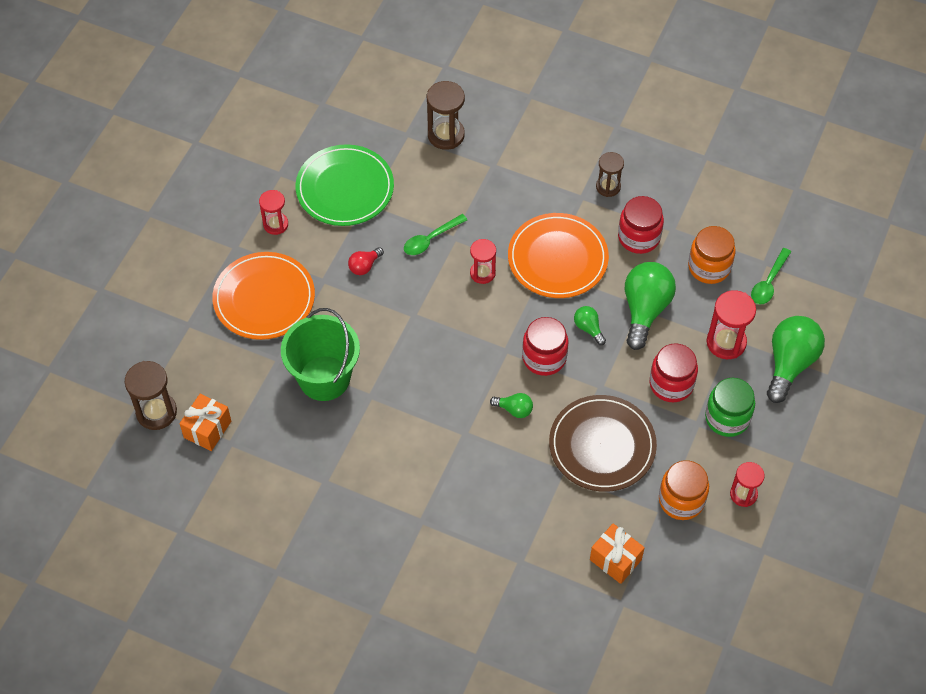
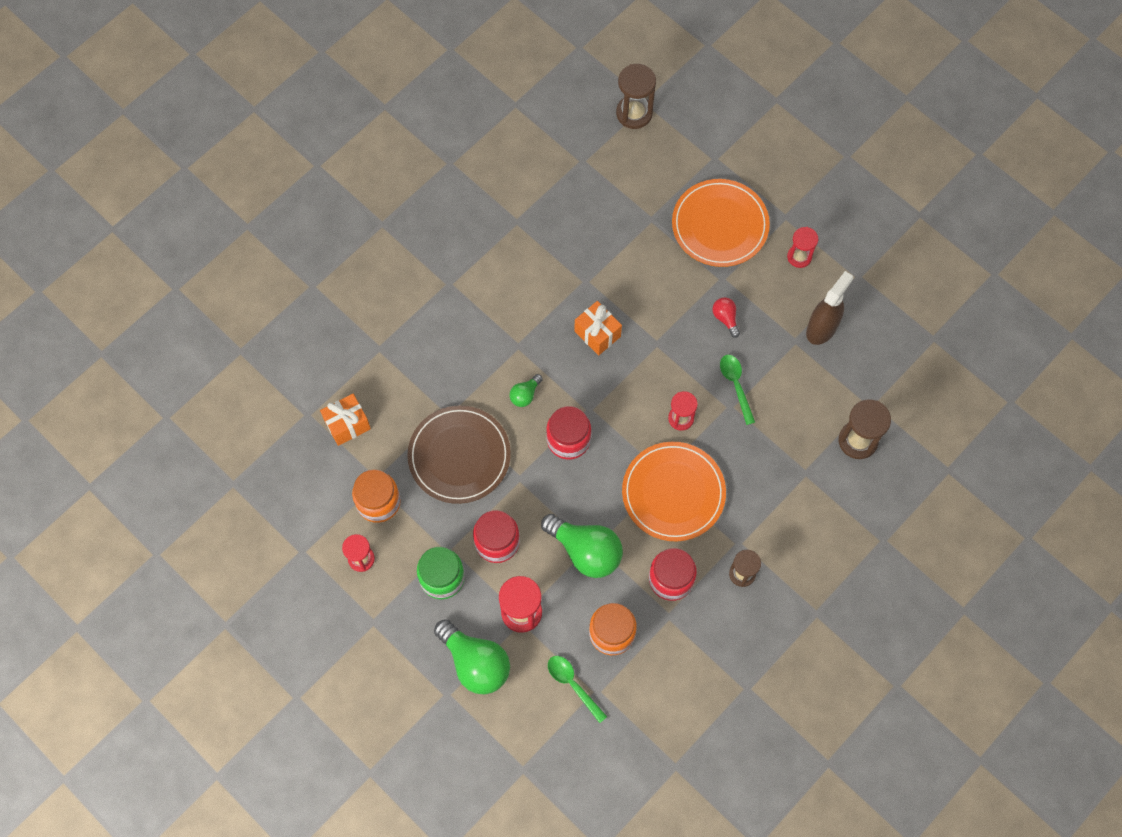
camera: 110 degrees right, 10 degrees up
orange gift [179,394,231,451] -> orange gift moved to [574,301,622,355]
green bucket [281,308,360,401] -> none
green plate [296,144,394,226] -> brown spray bottle [806,271,853,345]
green light bulb [574,306,606,345] -> none

